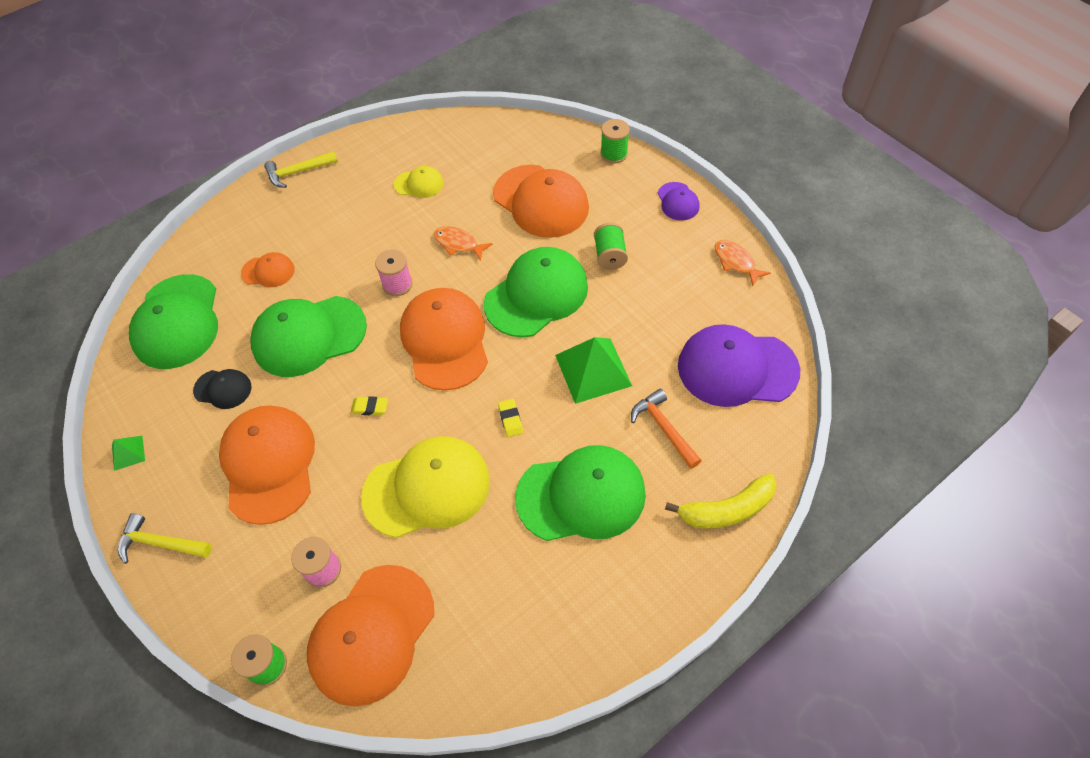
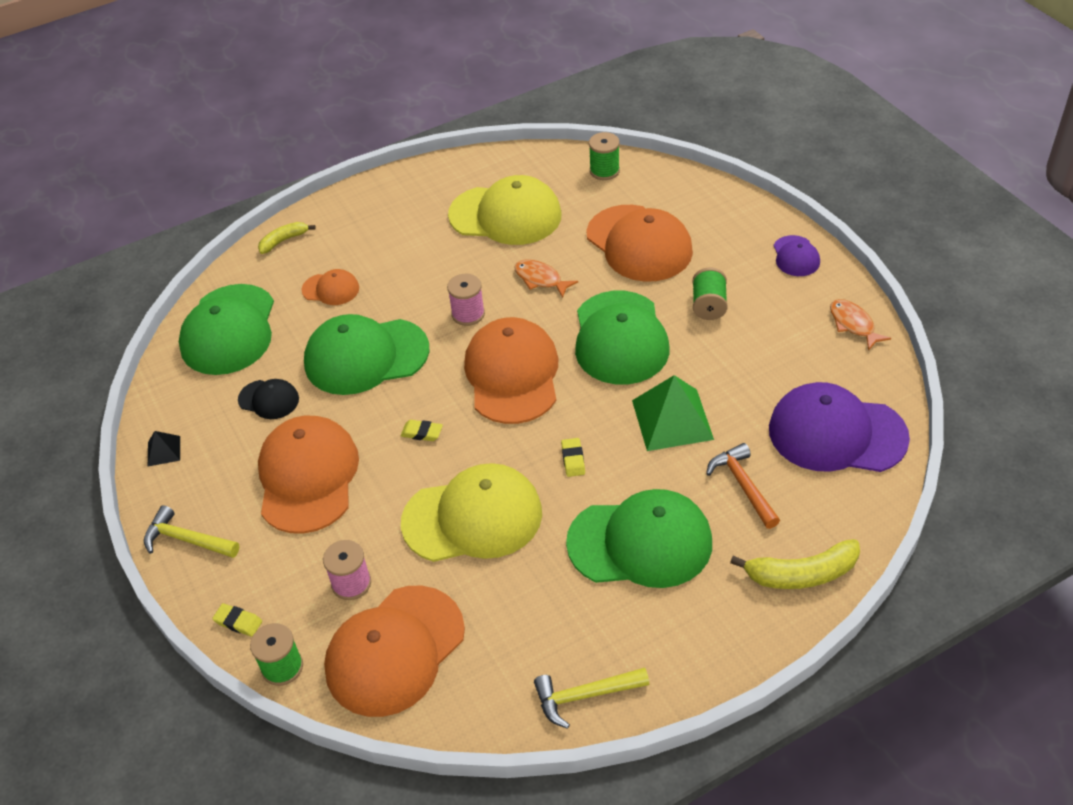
camera: 10 degrees right, 10 degrees down
green pyramid [112,436,145,471] -> black pyramid [148,431,180,466]
yellow hammer [264,151,338,188] -> yellow hammer moved to [534,667,649,729]
yellow cap [394,166,444,198] -> yellow cap [448,175,562,245], size x2.05
green cap [484,247,588,337] -> green cap turned 120 degrees clockwise [575,291,670,385]
green spool [600,119,630,164] -> green spool moved to [589,132,620,180]
none -> yellow eraser [212,603,262,637]
none -> yellow banana [258,222,316,254]

